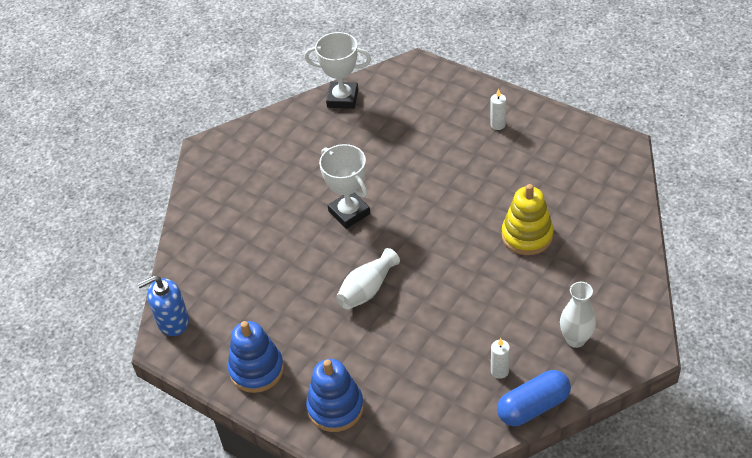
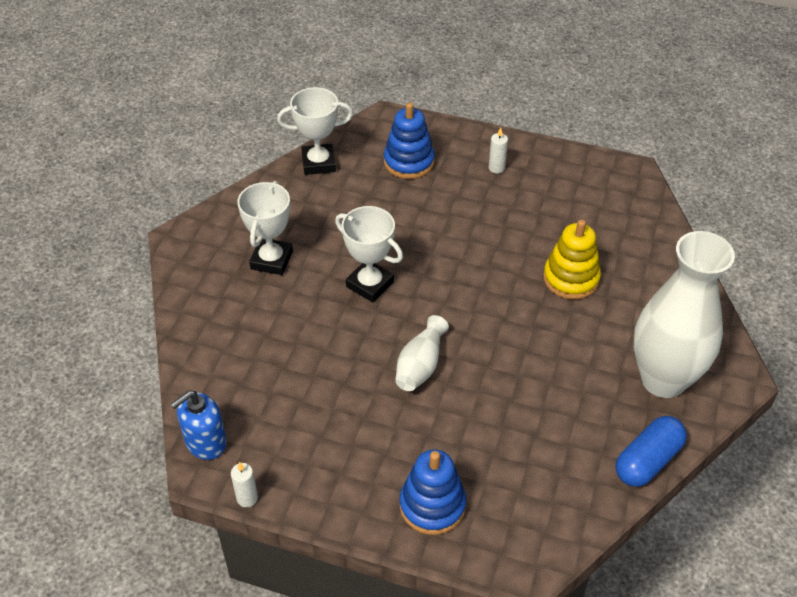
camera: 20 degrees left, 0 degrees up
blue stacking toy [228,321,284,393] -> blue stacking toy moved to [384,103,435,179]
white candle [491,338,510,379] -> white candle moved to [231,462,258,507]
white vase [560,282,596,348] -> white vase [634,231,735,398], size x2.11
none -> white trophy [237,181,293,275]

